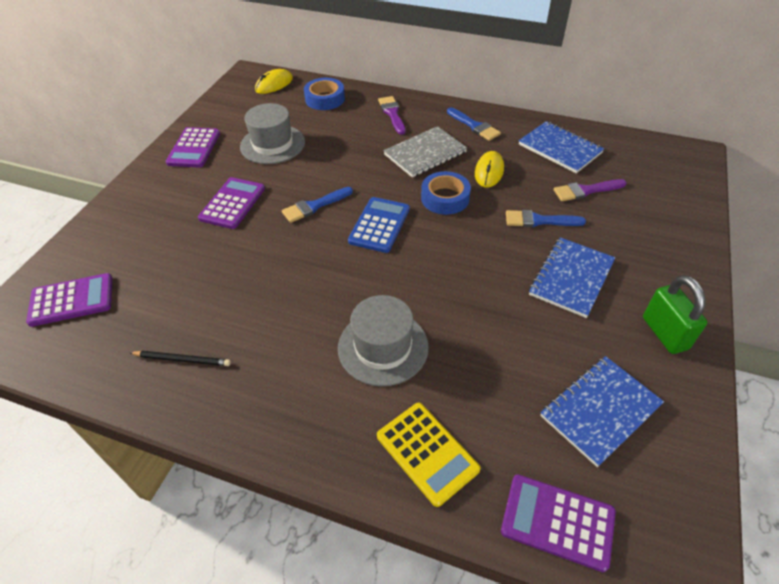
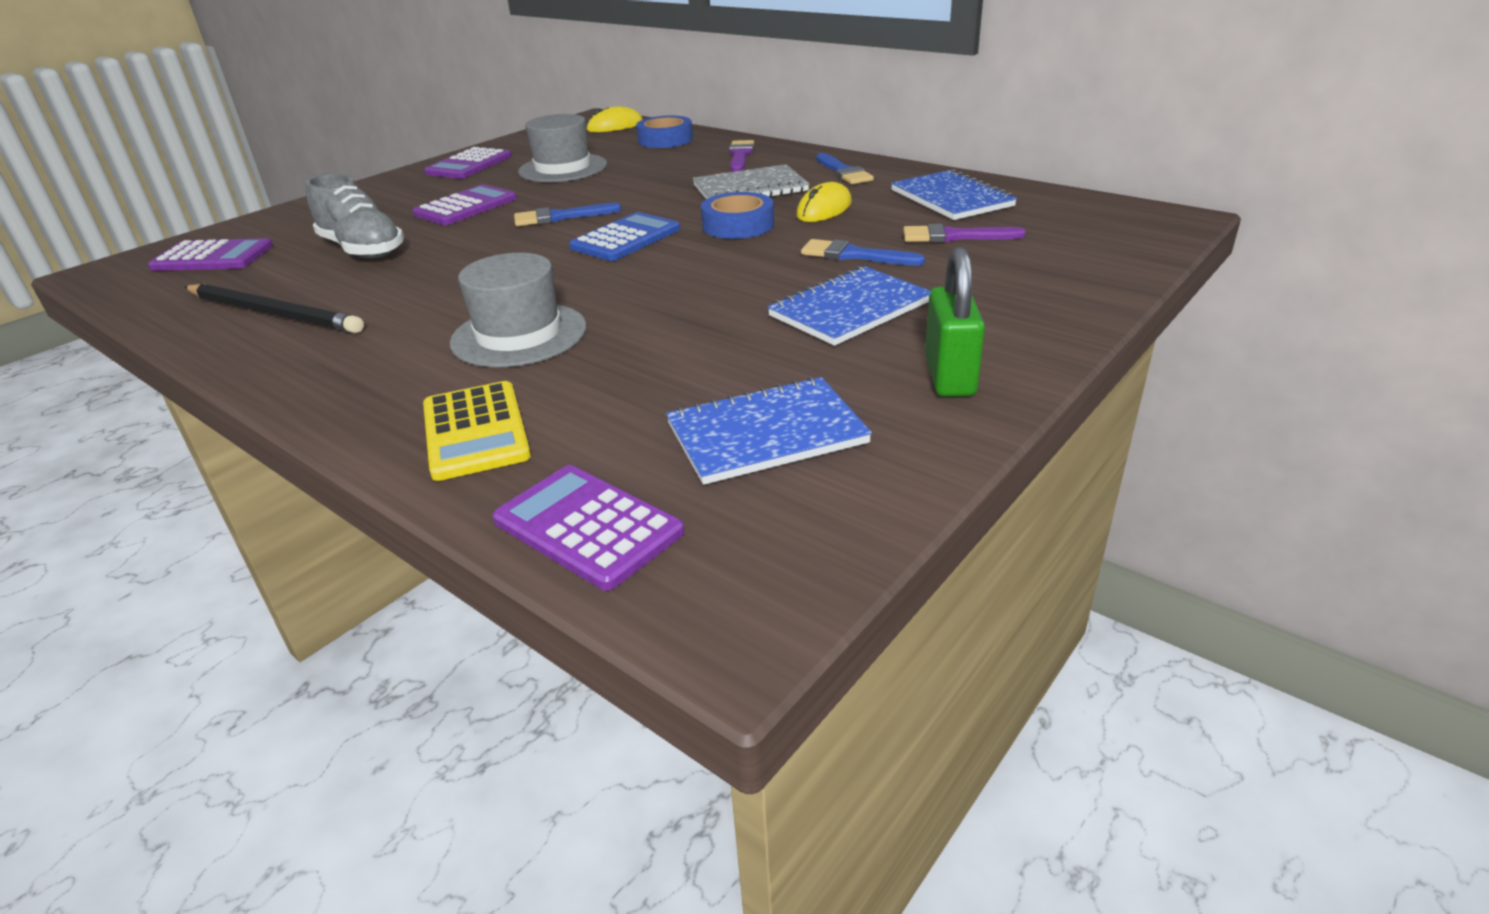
camera: 20 degrees right, 15 degrees down
black pencil [130,351,231,366] -> black pencil [185,284,364,333], size x1.79
none -> grey shoe [305,173,404,259]

